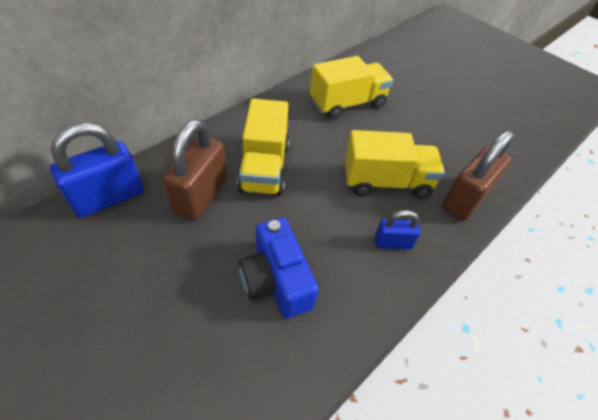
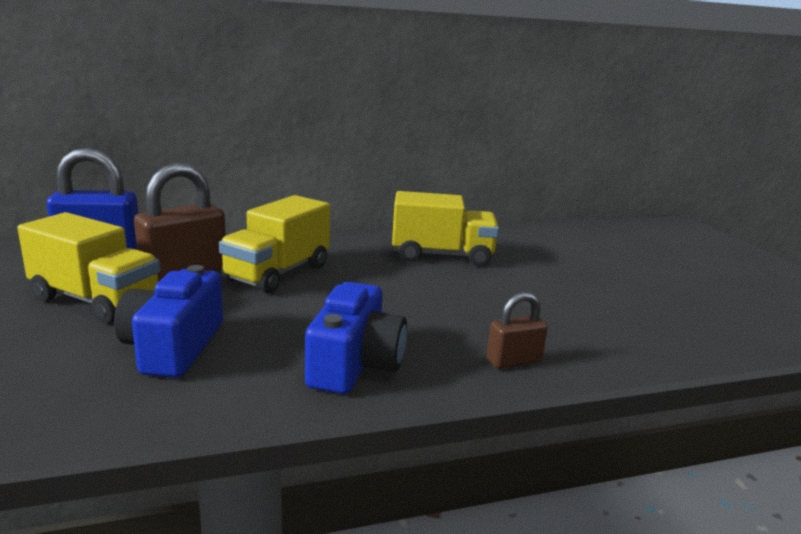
camera: 30 degrees right, 30 degrees down
yellow truck [345,130,445,199] -> yellow truck moved to [17,212,160,323]
blue padlock [375,210,420,250] -> blue camera [305,282,407,394]
brown padlock [442,130,514,221] -> brown padlock [487,292,548,369], size x0.55

